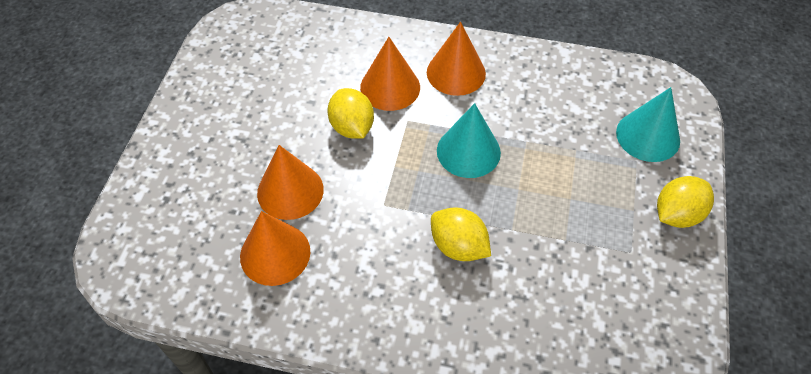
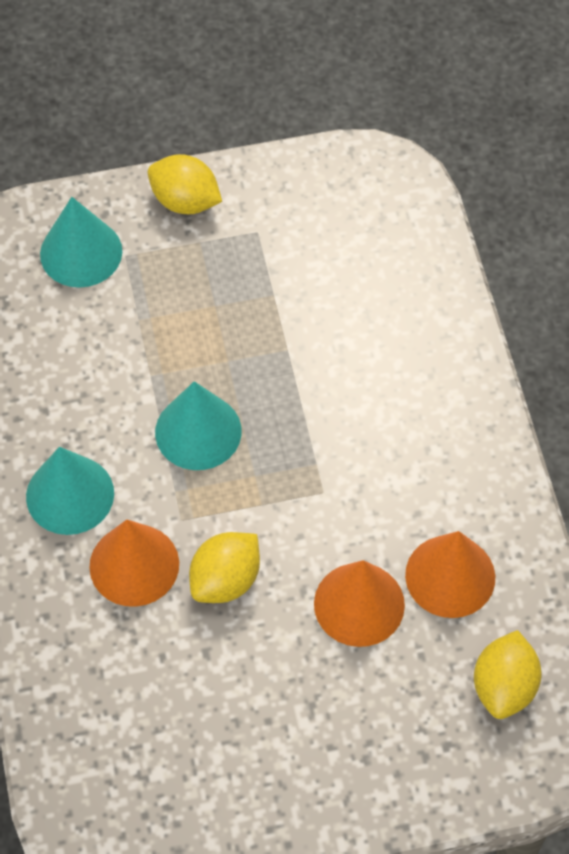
camera: 115 degrees left, 5 degrees up
orange cone [427,22,486,96] -> turquoise cone [26,447,114,535]
yellow lemon [431,207,491,261] -> yellow lemon moved to [474,630,542,719]

